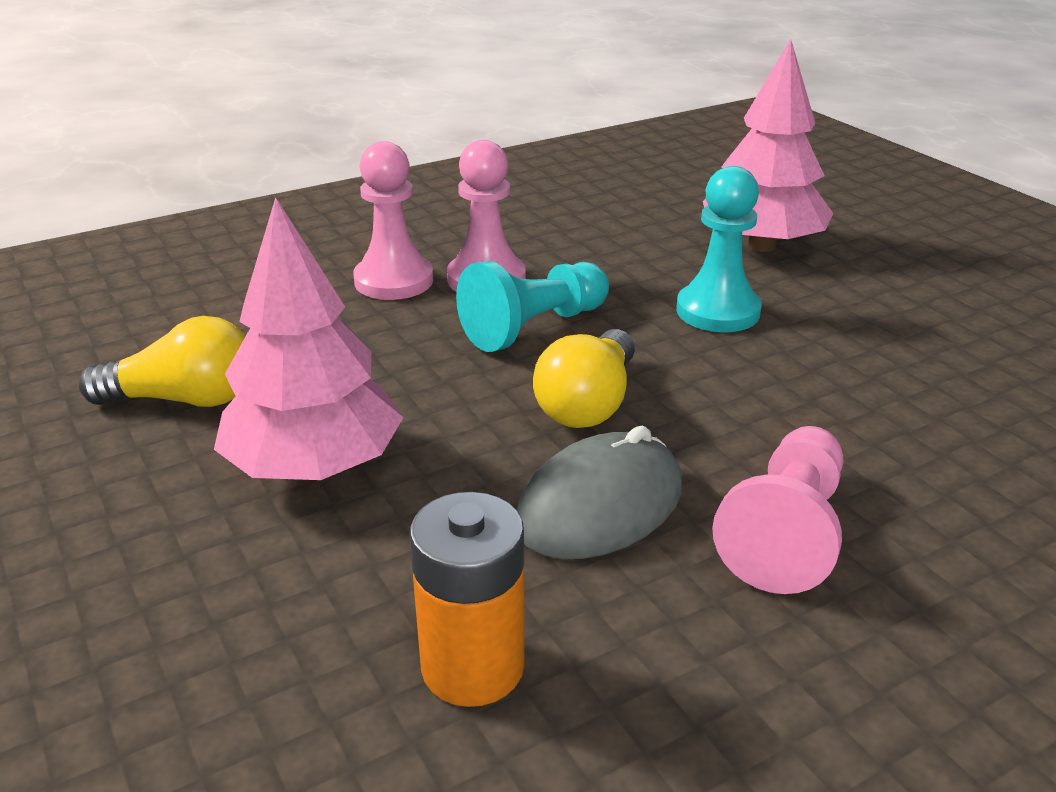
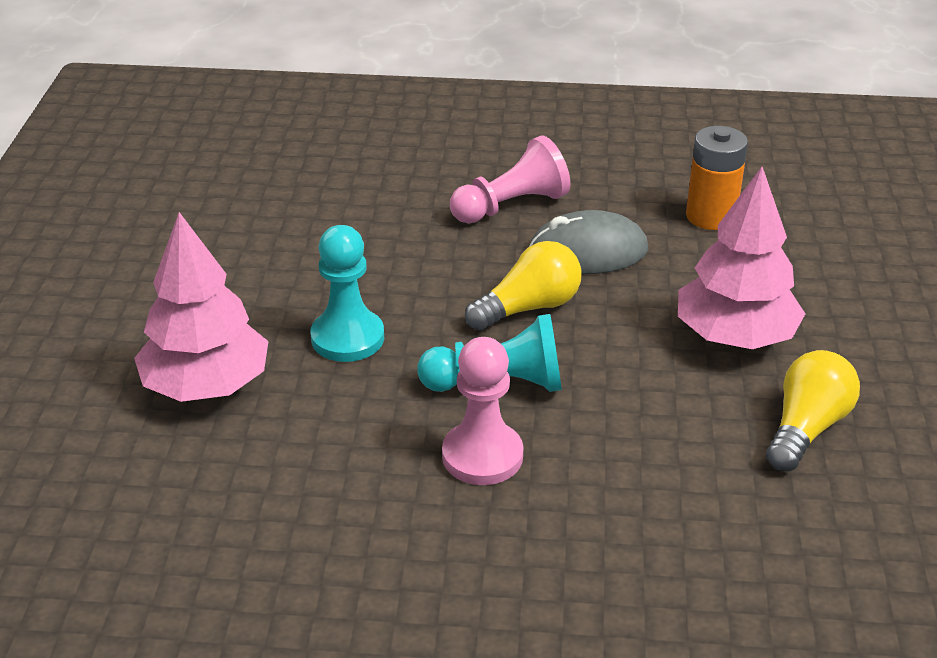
camera: 145 degrees left, 5 degrees up
yellow light bulb [79,316,245,407] -> yellow light bulb turned 90 degrees clockwise [766,350,860,471]
pink pawn [353,141,433,300] -> none

